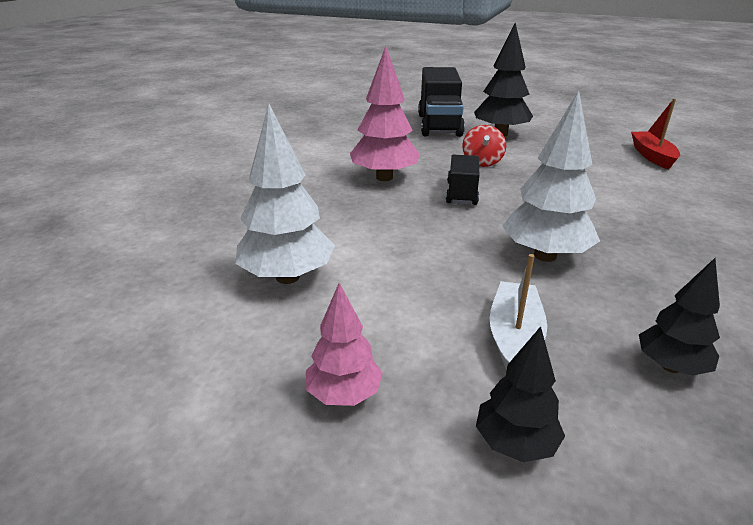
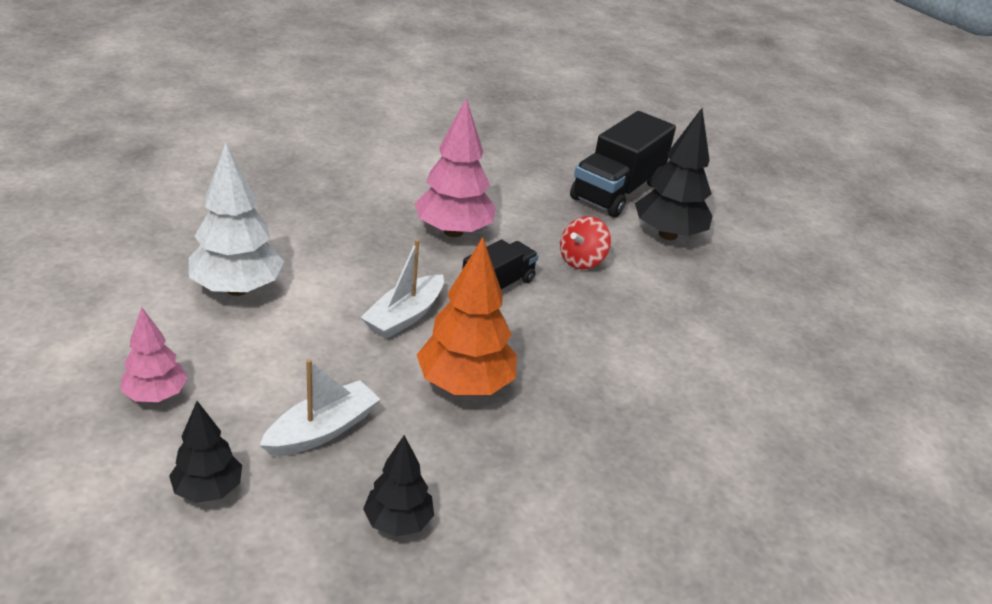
camera: 30 degrees right, 5 degrees up
white tree [502,90,600,262] -> orange tree [417,237,517,395]
red boat [631,98,680,170] -> none
none -> white boat [360,239,444,339]

